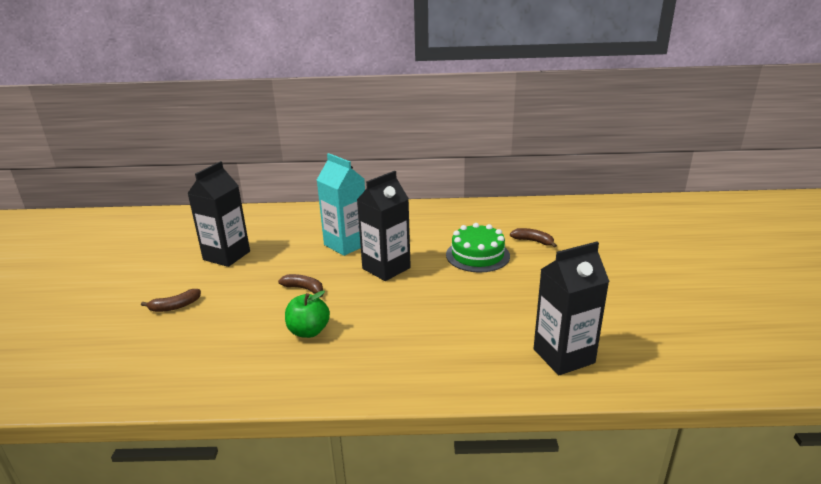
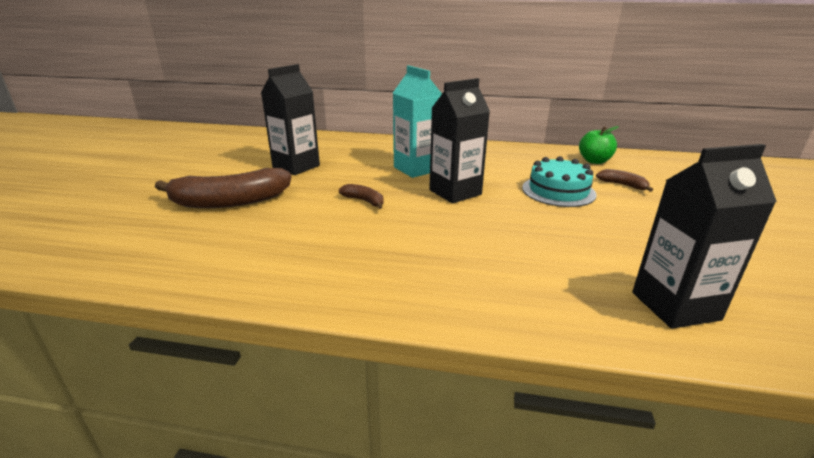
camera: 10 degrees right, 0 degrees up
brown banana [141,289,201,312] -> brown banana [155,168,291,208], size x2.21
green apple [285,291,330,338] -> green apple moved to [579,126,619,164]
green cake [446,223,510,273] -> turquoise cake [522,156,596,207]

